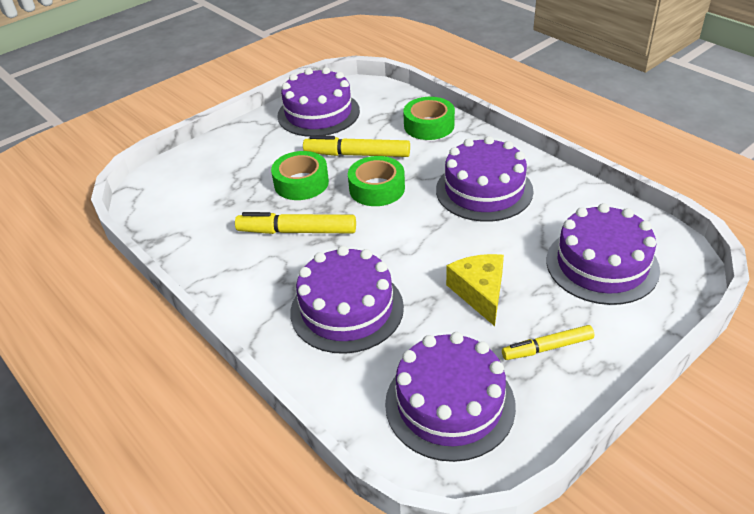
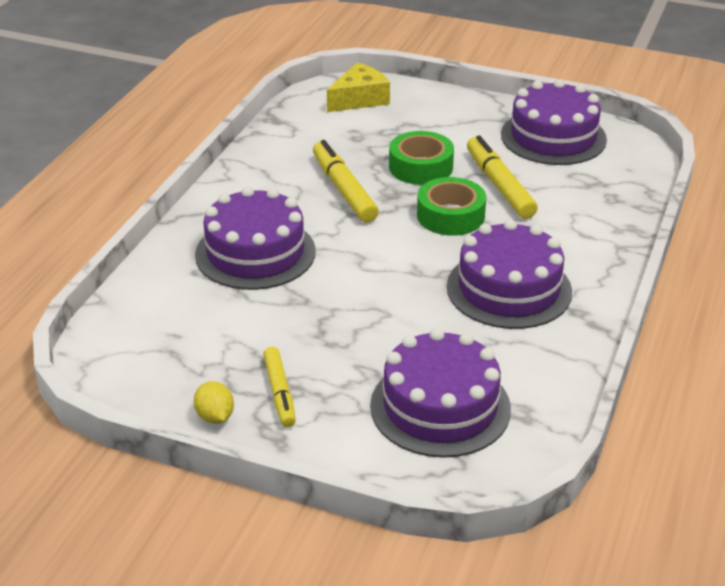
camera: 60 degrees right, 5 degrees down
purple cake [385,332,516,462] -> none
green tape [403,97,455,140] -> none
yellow cheese [446,254,504,326] -> yellow cheese moved to [327,63,390,112]
yellow marker [502,325,594,360] -> yellow marker turned 150 degrees counterclockwise [263,347,296,427]
none -> yellow lemon [194,381,234,424]

